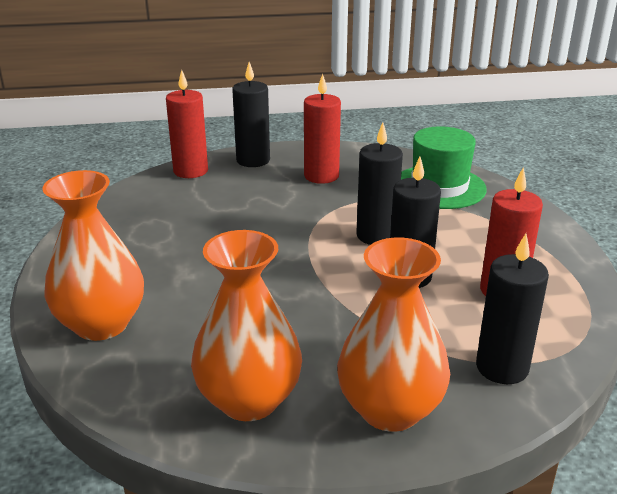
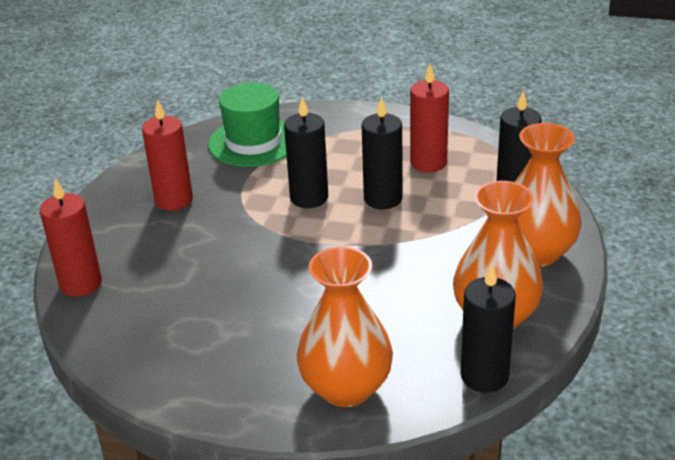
camera: 65 degrees left, 5 degrees up
black candle [232,62,270,167] -> black candle moved to [461,263,516,393]

